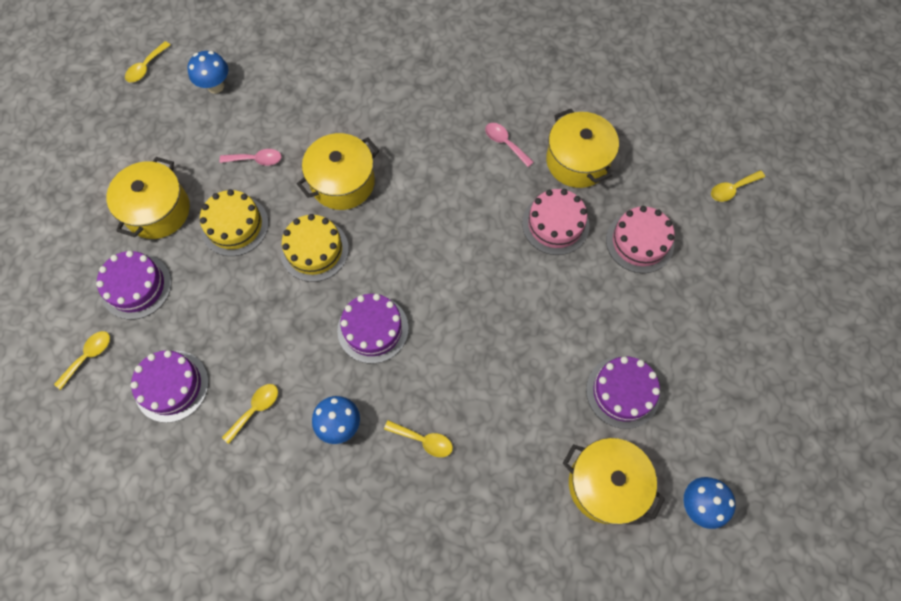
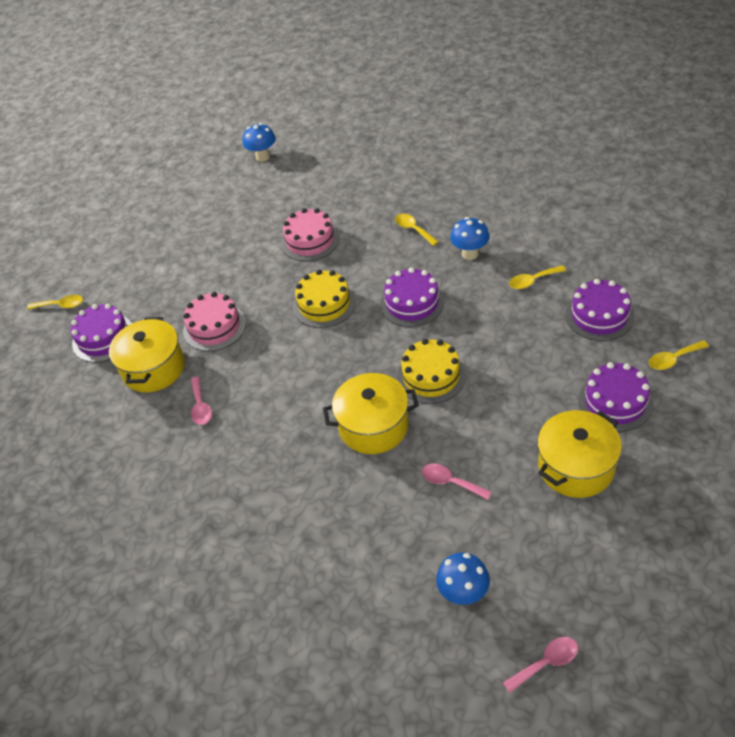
camera: 145 degrees left, 20 degrees down
yellow spoon [125,41,170,82] -> pink spoon [503,637,578,693]
yellow cake [200,189,269,256] -> yellow cake moved to [293,270,356,328]
yellow pot [563,438,665,525] -> none
purple cake [586,357,660,429] -> purple cake moved to [71,304,132,362]
pink cake [606,206,675,273] -> pink cake moved to [281,208,340,261]

